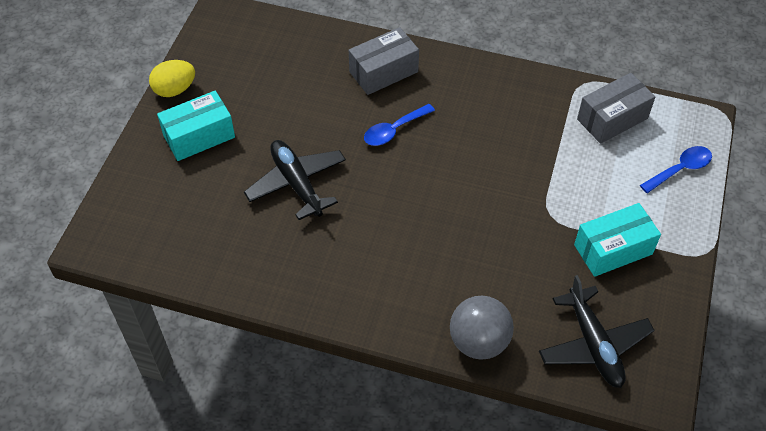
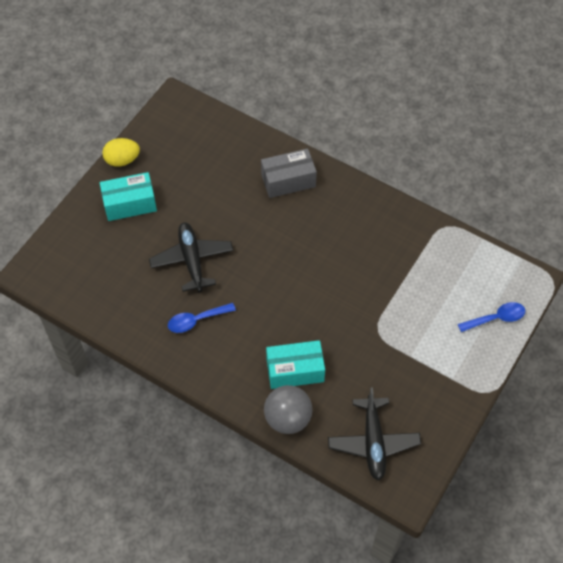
camera: 15 degrees right, 5 degrees up
blue spoon [364,104,435,146] -> blue spoon moved to [168,303,236,333]
turquoise box [574,203,661,277] -> turquoise box moved to [266,340,325,389]
grey box [577,73,656,144] -> none

